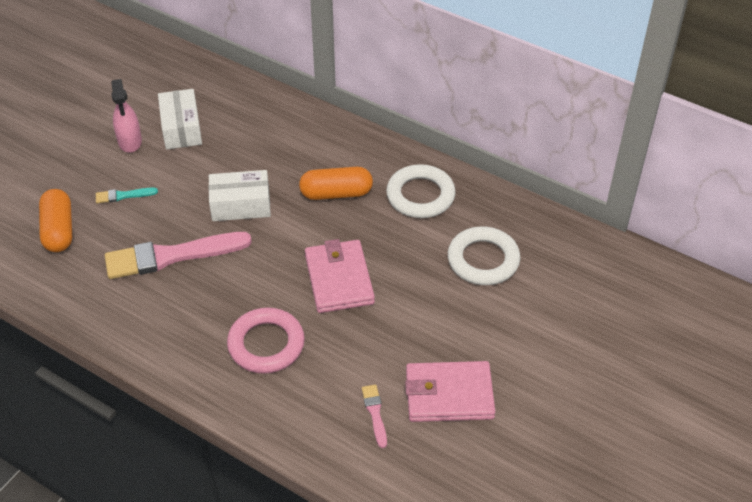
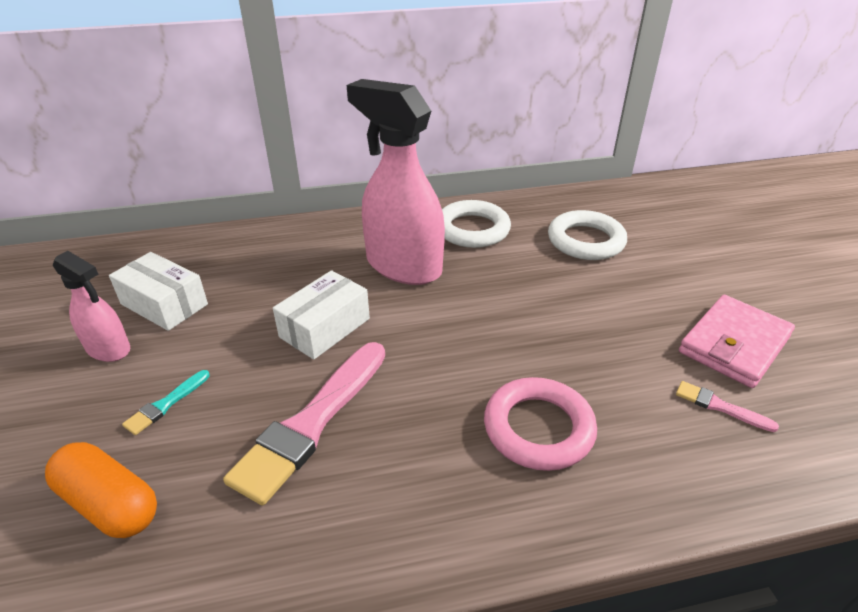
camera: 45 degrees left, 10 degrees down
orange capsule [299,167,373,200] -> pink spray bottle [347,79,445,285]
pink wallet [305,239,375,313] -> none

